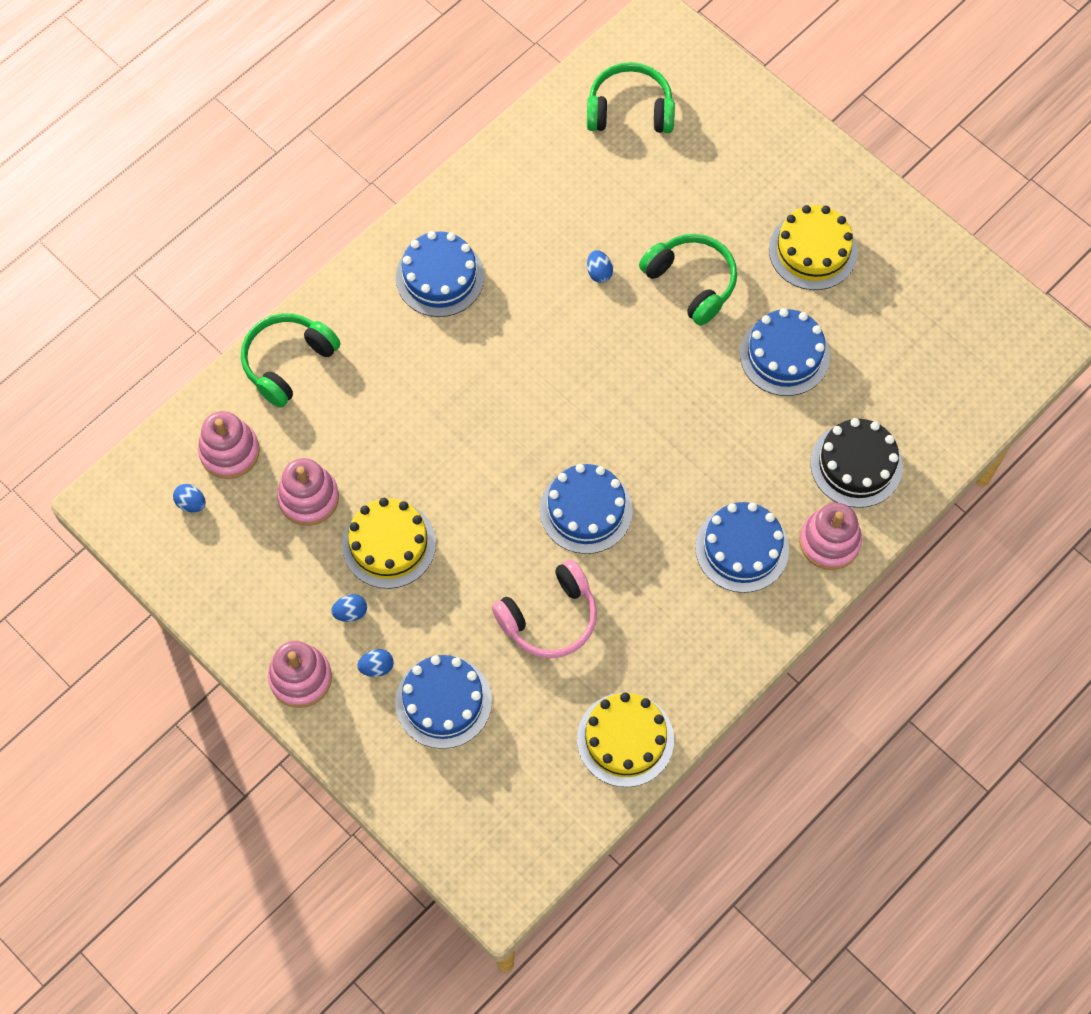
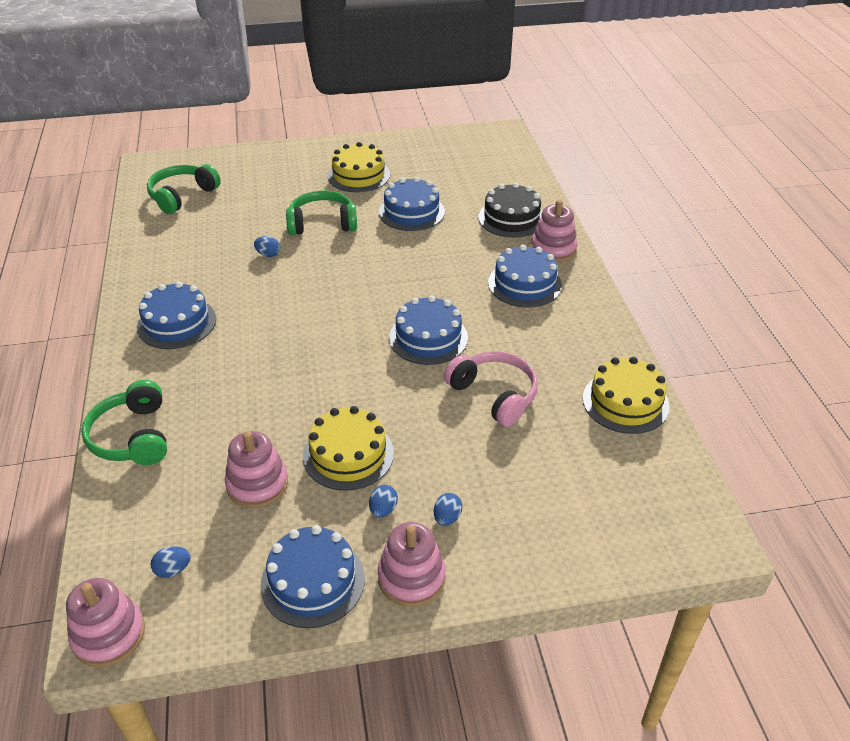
camera: 55 degrees left, 25 degrees down
pink stacking toy [198,411,260,479] -> pink stacking toy moved to [66,578,145,667]
blue cake [395,655,492,749] -> blue cake moved to [260,525,365,628]
pink headphones [492,559,597,658] -> pink headphones turned 45 degrees counterclockwise [444,351,538,427]

